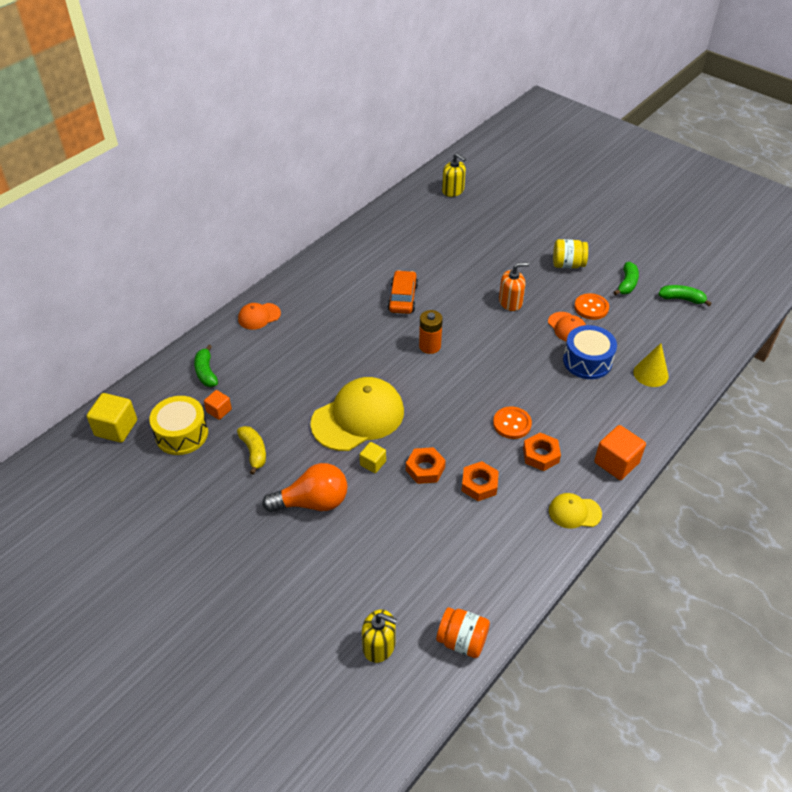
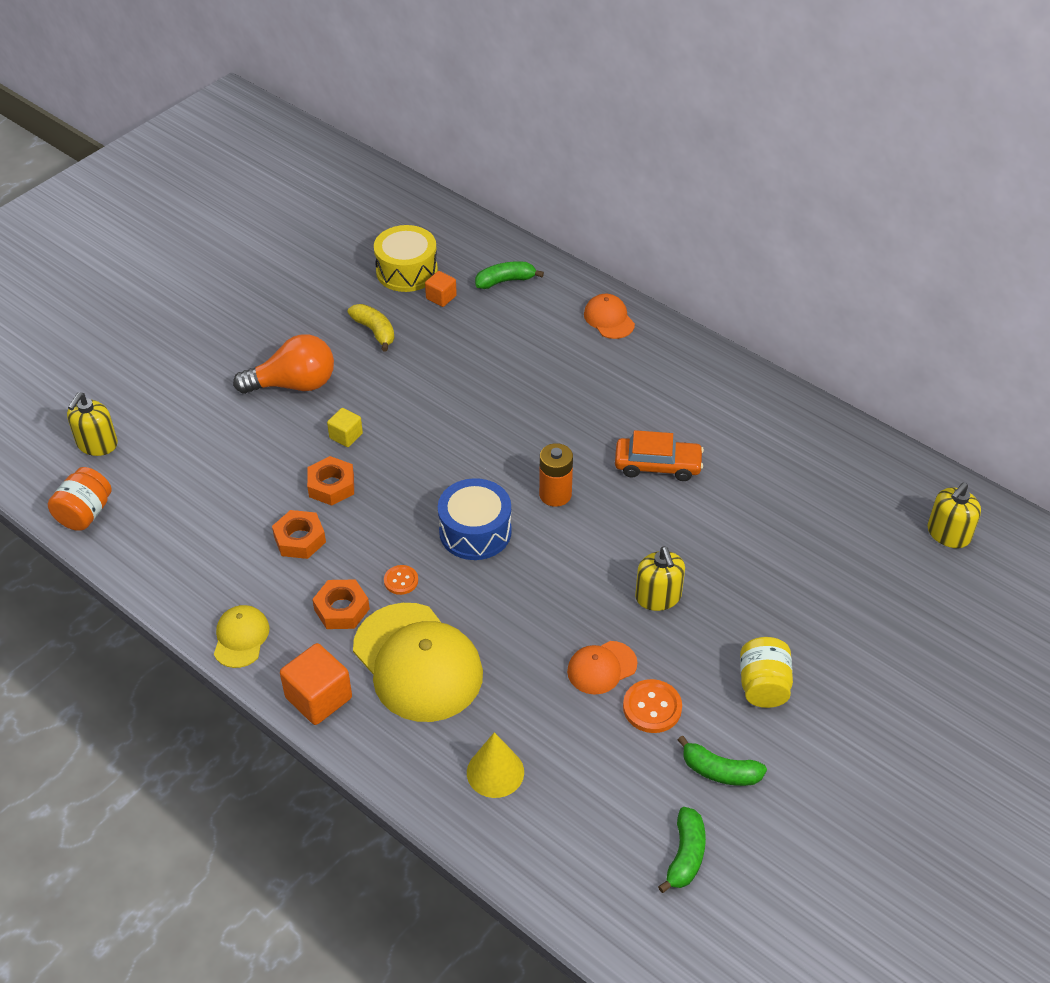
camera: 90 degrees right, 0 degrees up
yellow cube [87,393,137,443] -> none
yellow banana [237,426,266,475] -> yellow banana turned 105 degrees counterclockwise [348,304,394,352]
orange light bulb [262,463,347,512] -> orange light bulb turned 90 degrees counterclockwise [233,334,334,394]
yellow cap [310,377,404,451] -> yellow cap moved to [353,603,483,722]
orange button [493,406,532,439] -> orange button [384,565,418,595], size x0.62
orange soap dispenser [499,262,529,311] -> yellow soap dispenser [635,547,685,611]
blue drum [563,325,617,379] -> blue drum moved to [438,478,512,560]

